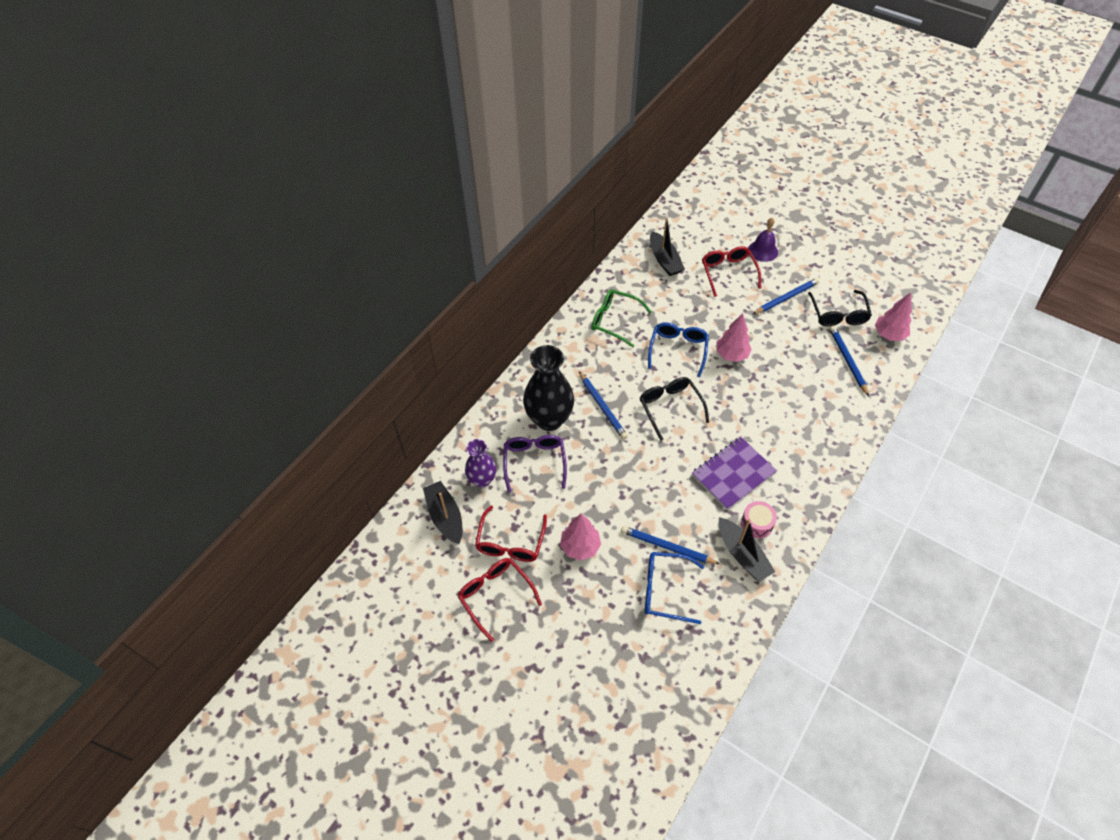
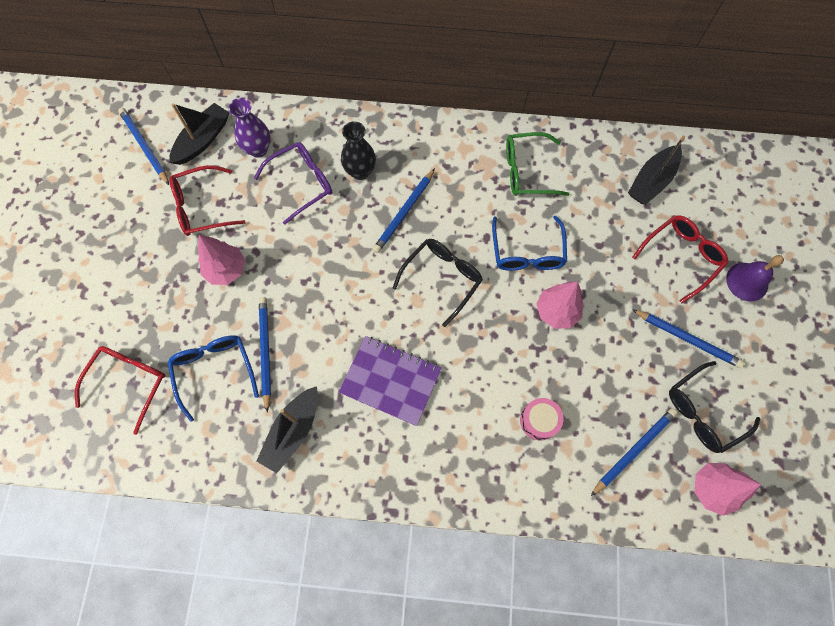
camera: 60 degrees right, 15 degrees up
red glasses [457,558,542,642] -> red glasses moved to [75,346,166,435]
black vase [523,345,574,431] -> black vase [341,121,376,180], size x0.59
green glasses [592,289,652,347] -> green glasses turned 90 degrees counterclockwise [506,132,570,196]
blue glasses [648,322,709,377] -> blue glasses turned 105 degrees clockwise [492,216,567,271]
pink drum [741,501,777,538] -> pink drum moved to [520,398,563,440]
none -> blue pencil [118,108,169,185]

